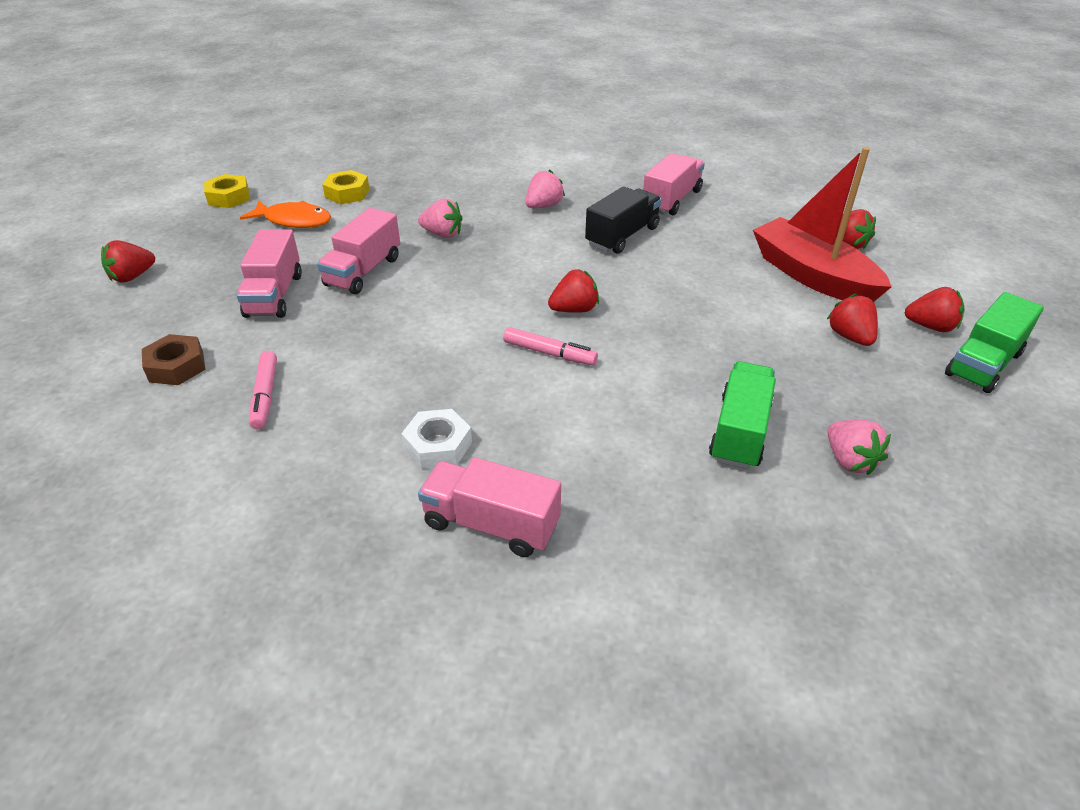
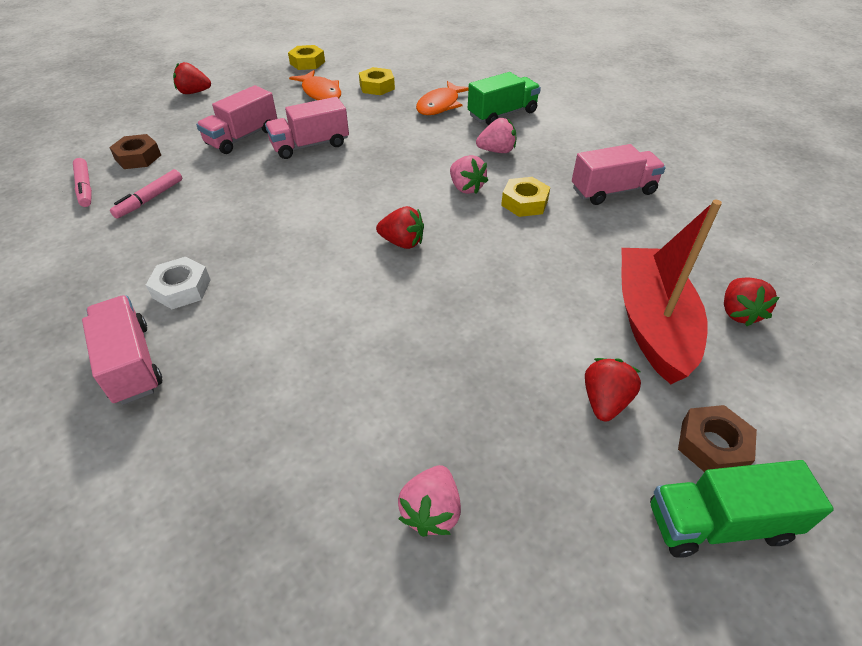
camera: 40 degrees right, 5 degrees up
pink strawberry [418,199,463,238] -> pink strawberry moved to [450,155,488,194]
pink marker [503,327,598,365] -> pink marker moved to [73,158,92,207]
black truck [585,186,662,254] -> yellow nut [501,177,550,217]
green truck [709,361,776,469] -> green truck moved to [468,72,541,125]
red strawberry [905,287,965,332] -> brown nut [678,405,757,472]
none -> orange fish [416,81,469,115]

